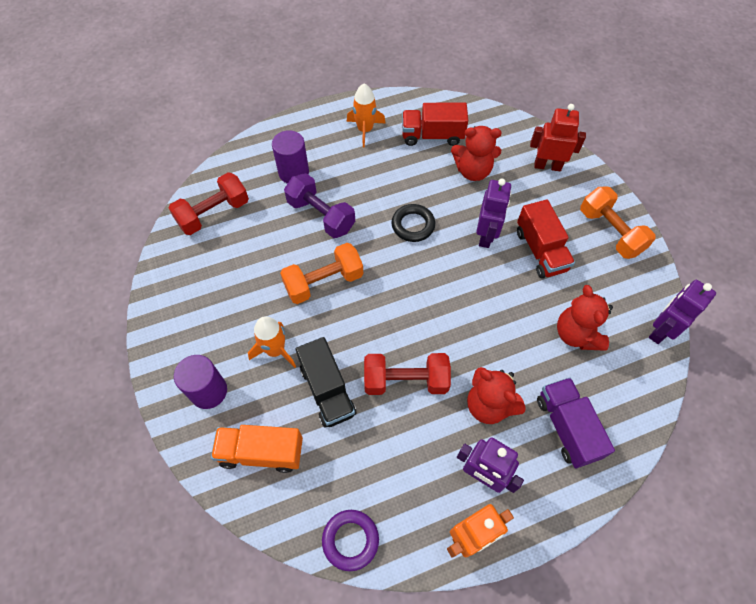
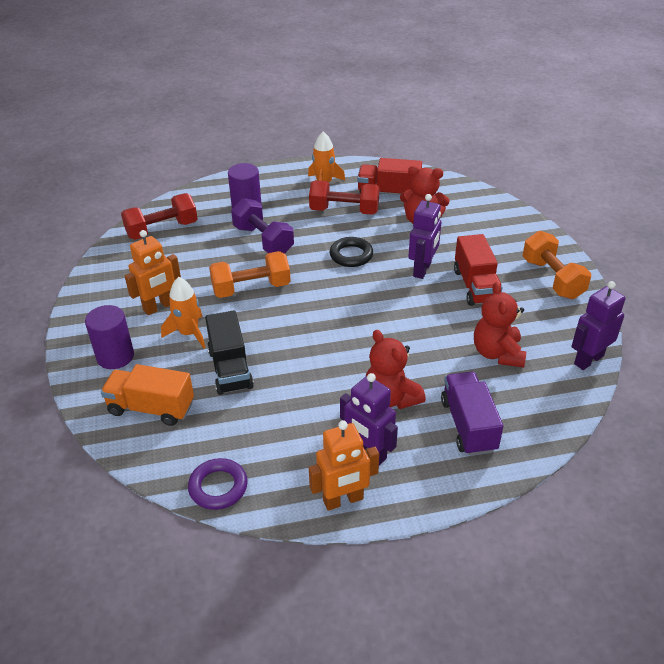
camera: 10 degrees right, 20 degrees down
red dumbbell [364,353,451,395] -> red dumbbell moved to [309,180,380,215]
red robot [530,104,586,171] -> none
none -> orange robot [125,230,181,315]

